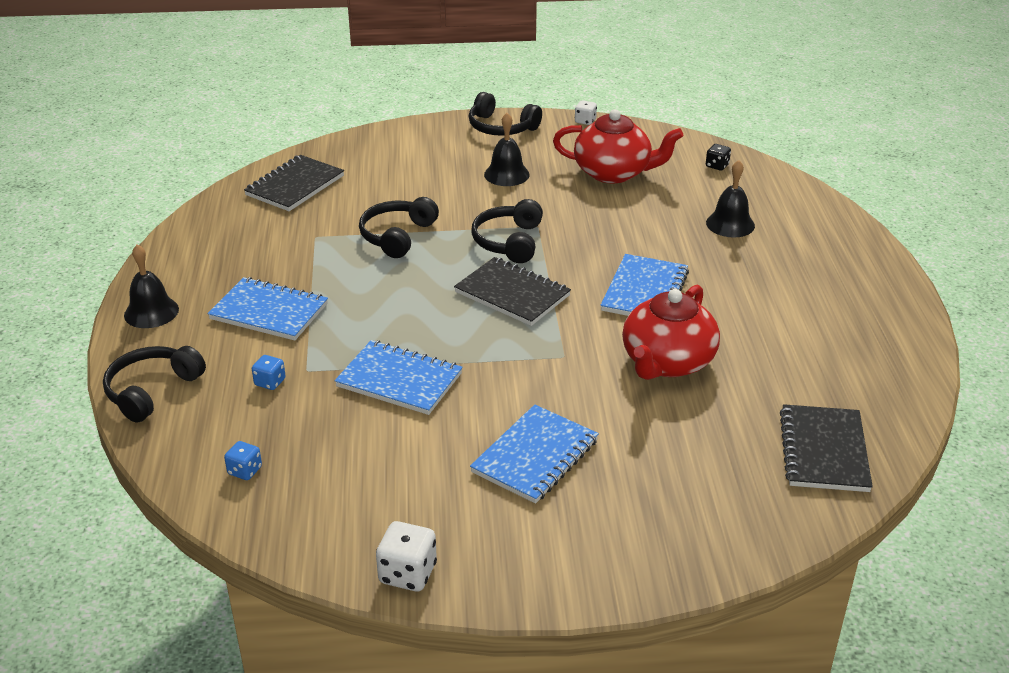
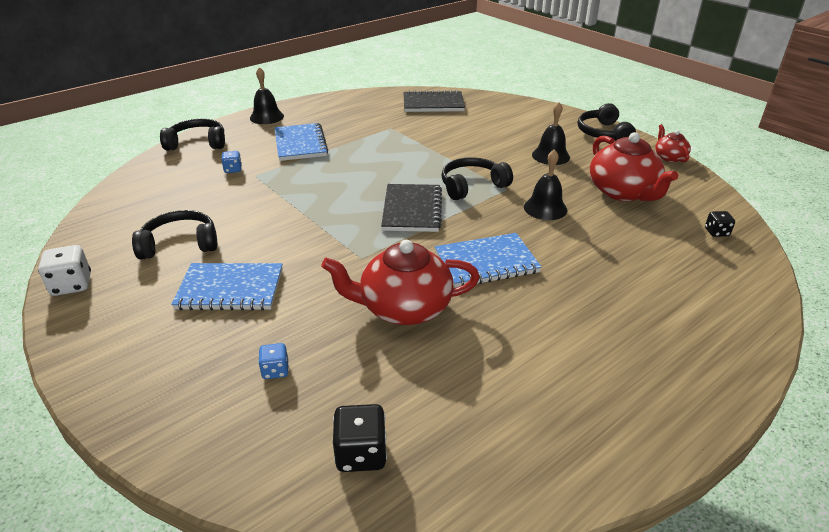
camera: 55 degrees right, 0 degrees up
blue dice [224,441,262,480] -> blue dice moved to [258,343,289,379]
blue notebook [335,340,463,415] -> none
black headphones [359,197,439,258] -> black headphones moved to [132,210,217,260]
white dice [575,100,597,125] -> red teapot [655,124,691,162]
black bell [706,160,755,237] -> black bell moved to [524,149,567,220]
black notebook [780,404,873,492] -> black dice [333,404,387,472]

